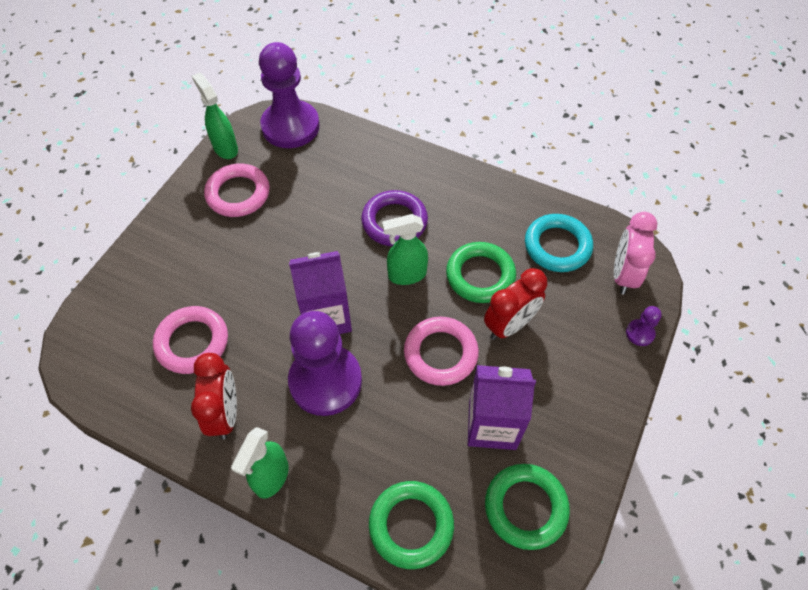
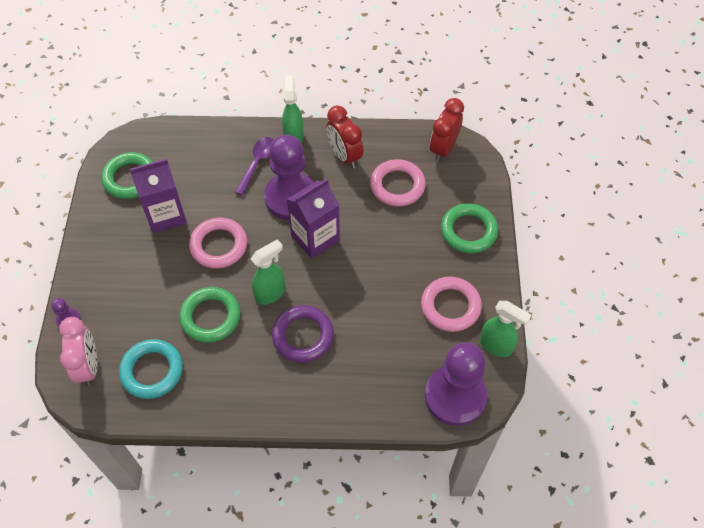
camera: 155 degrees right, 0 degrees up
green ring [369,481,454,569] -> green ring moved to [441,203,498,253]
red clock [484,268,547,340] -> red clock moved to [430,98,464,162]
none -> purple spoon [235,137,273,195]

